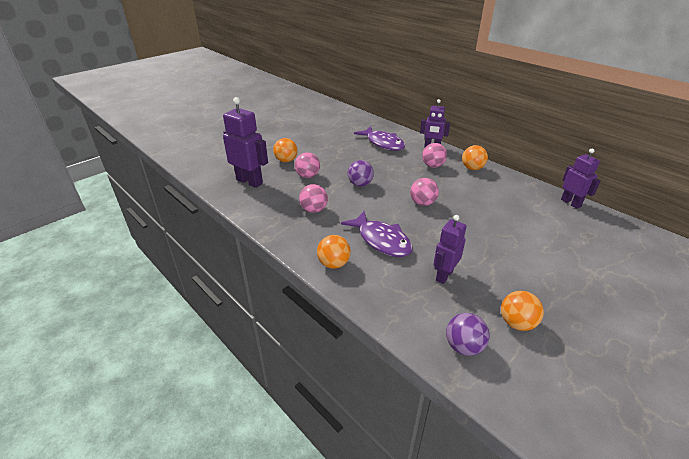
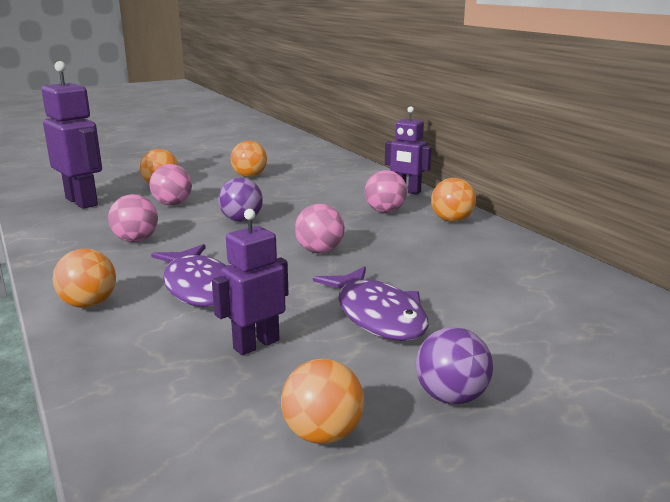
camera: 15 degrees right, 15 degrees down
purple fish [354,126,405,151] -> purple fish moved to [313,266,429,341]
purple ball [446,313,490,356] -> purple ball moved to [416,327,493,405]
purple robot [561,149,601,209] -> none
none -> orange ball [231,141,267,177]

